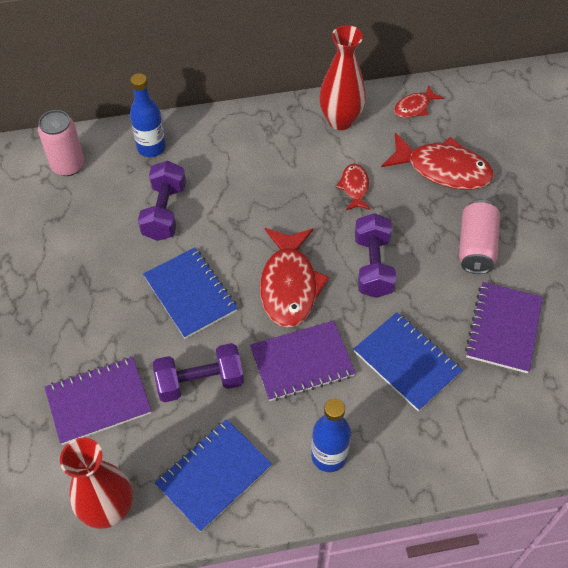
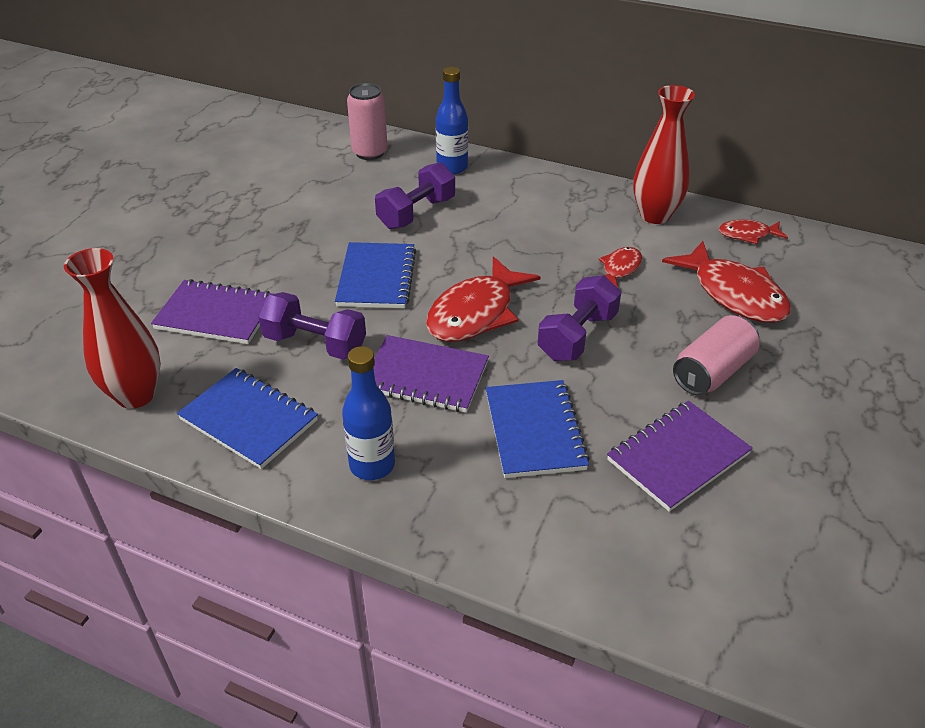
camera: 35 degrees right, 15 degrees down
blue notebook [155,419,272,532] -> blue notebook turned 45 degrees clockwise [177,368,318,469]

